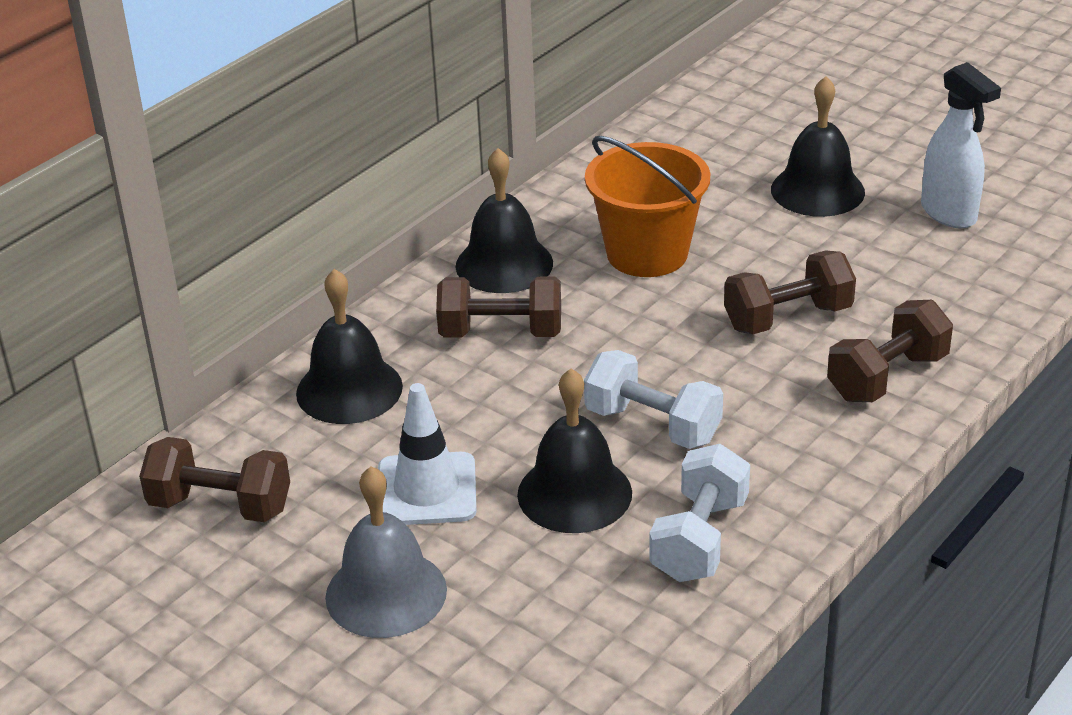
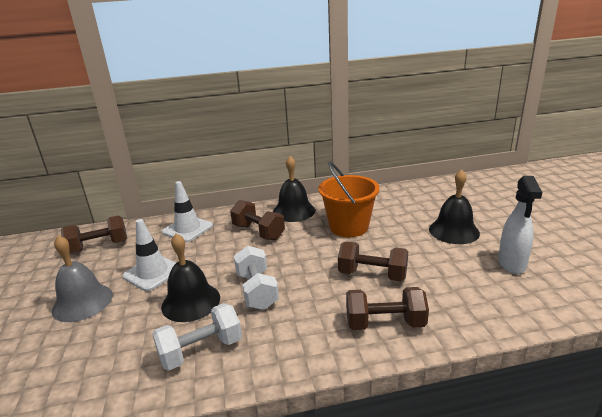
camera: 40 degrees right, 10 degrees down
brown dumbbell [139,437,290,522] -> brown dumbbell turned 75 degrees counterclockwise [61,216,127,253]
black bell [296,269,403,424] -> white traffic cone [162,181,213,242]

